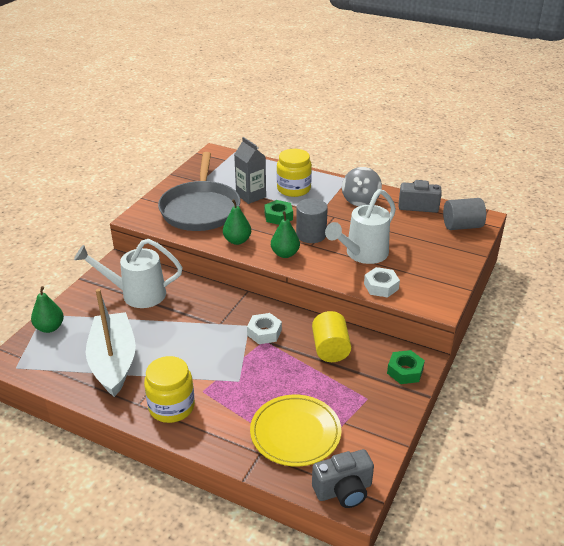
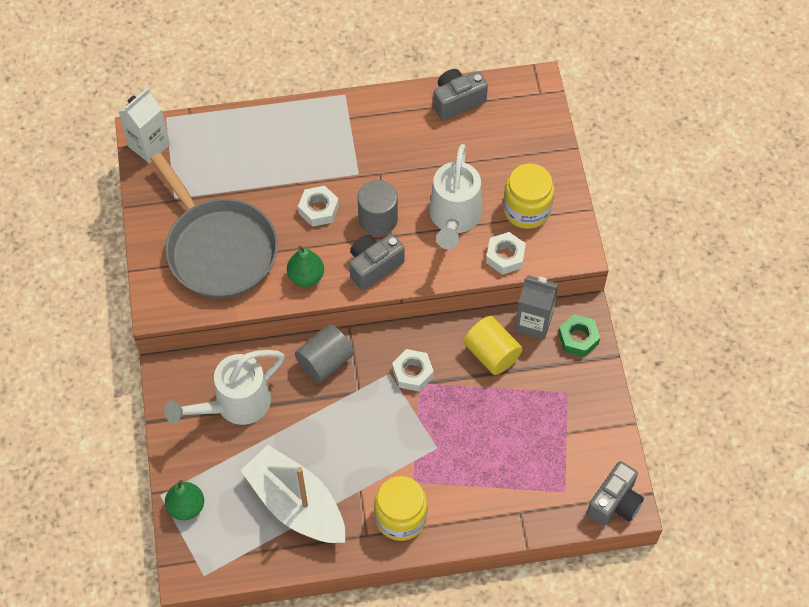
camera: 35 degrees left, 25 degrees up
grey carton [234,137,266,204] -> grey carton moved to [515,275,558,340]
yellow plate [250,395,342,467] -> none
green nut [264,200,293,225] -> white nut [298,186,339,227]
green pear [271,211,300,258] -> grey camera [349,234,404,290]
yellow jar [277,149,312,197] -> yellow jar moved to [503,163,554,229]
grey spinning top [342,167,382,206] -> none
grey cylinder [443,198,486,230] -> grey cylinder moved to [295,324,354,383]
none -> white carton [118,88,170,163]

